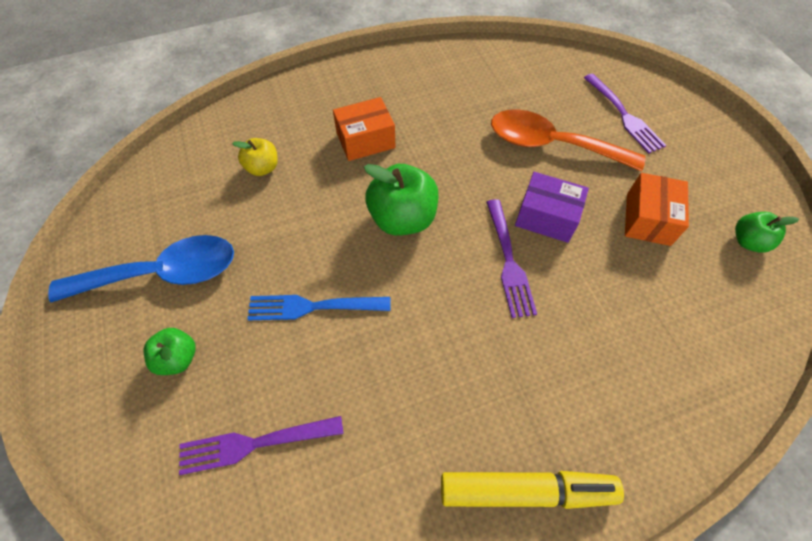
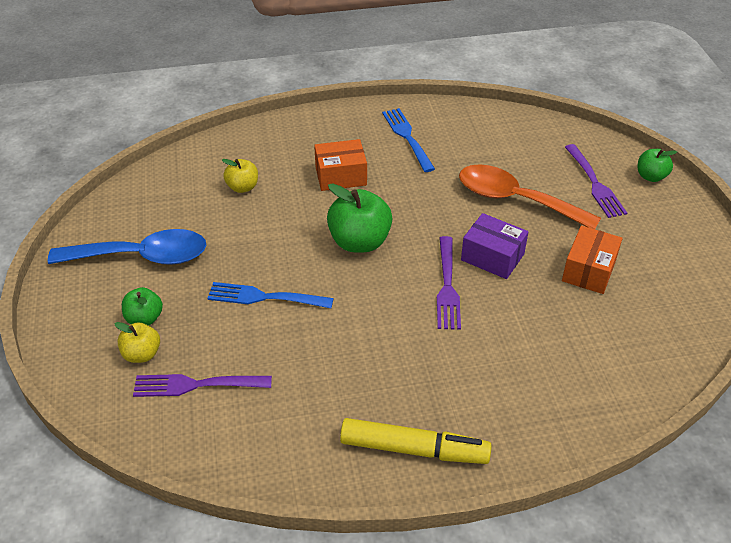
camera: 10 degrees right, 15 degrees down
green apple [735,212,799,252] -> green apple moved to [638,149,677,182]
none -> yellow apple [114,322,160,363]
none -> blue fork [382,108,435,172]

